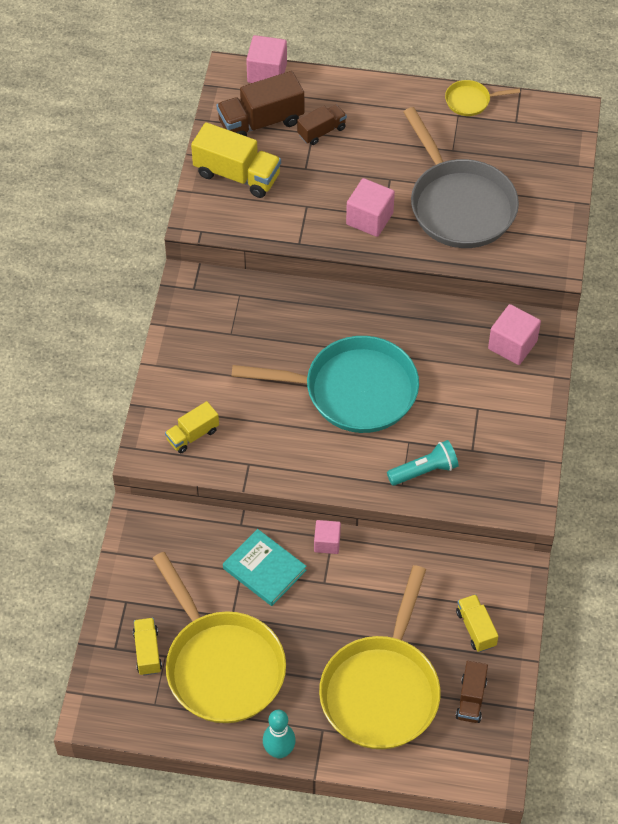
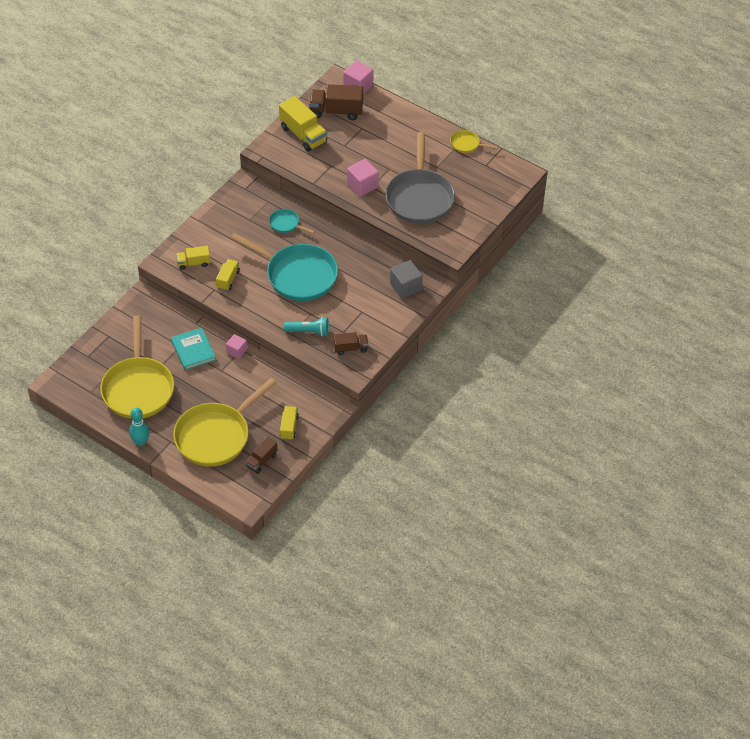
camera: 25 degrees right, 5 degrees down
yellow truck [133,618,162,676] -> yellow truck moved to [216,259,240,291]
brown truck [297,105,347,145] -> brown truck moved to [333,332,369,355]
pink cube [488,304,541,365] -> grey cube [390,260,423,299]
none -> turquoise pan [269,209,315,234]

